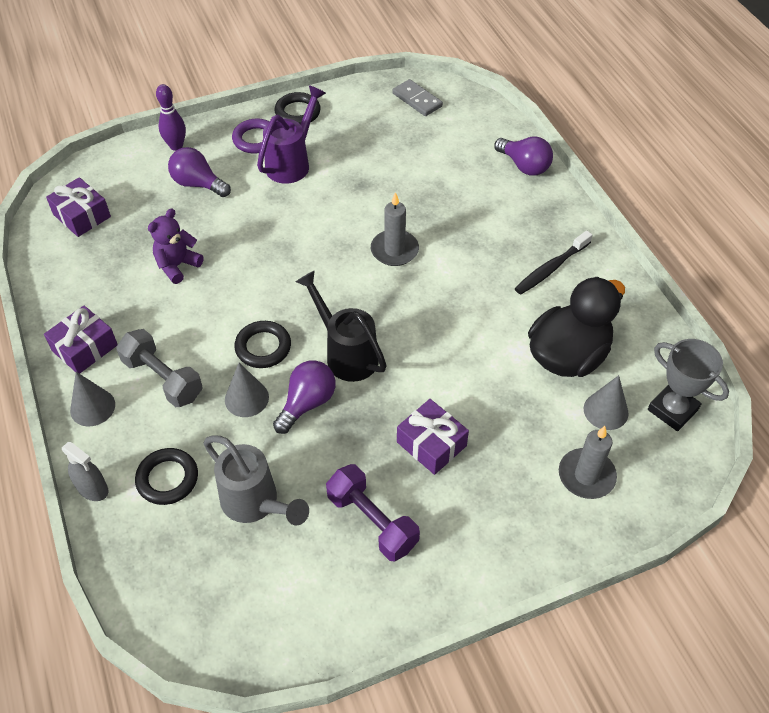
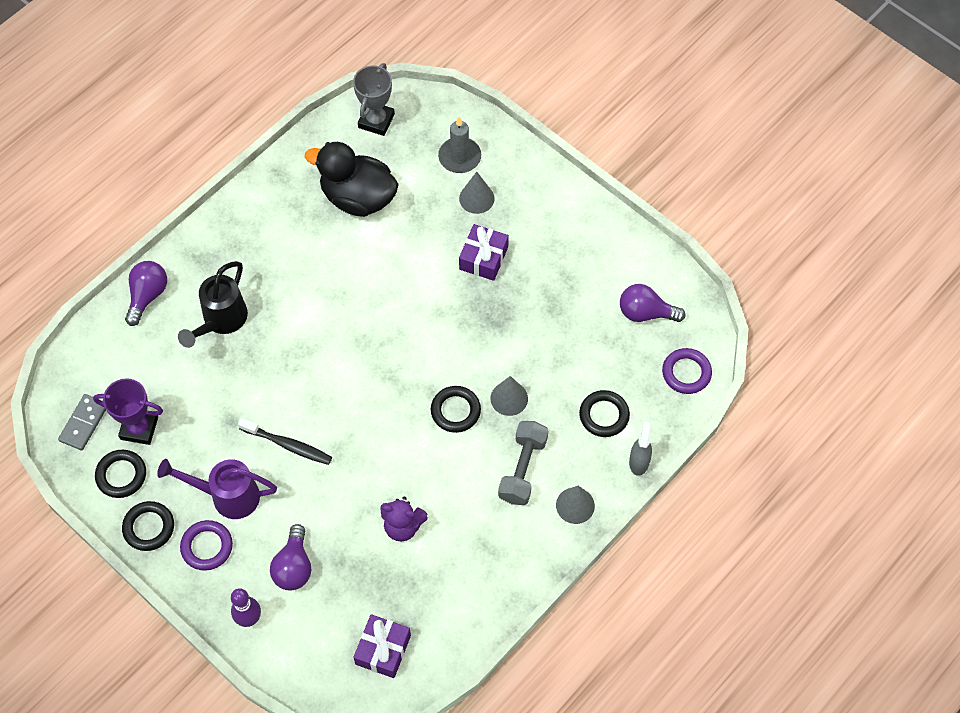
camera: 115 degrees left, 10 degrees up
purple gift [44,306,118,374] -> none
grey watering can [203,435,309,525] -> none
purple light bulb [273,360,336,434] -> purple light bulb moved to [620,284,685,322]
black watering can [296,270,387,382] -> black watering can moved to [178,261,248,348]
purple dumbbell [326,464,420,561] -> none
grey candle [371,192,419,266] -> none
black toothbrush [515,231,593,295] -> black toothbrush moved to [238,418,332,465]
grey cone [584,375,629,430] -> grey cone moved to [459,172,495,214]
none -> purple trophy [93,378,163,445]
none -> black ring [95,450,146,498]
none -> purple ring [662,348,712,394]

